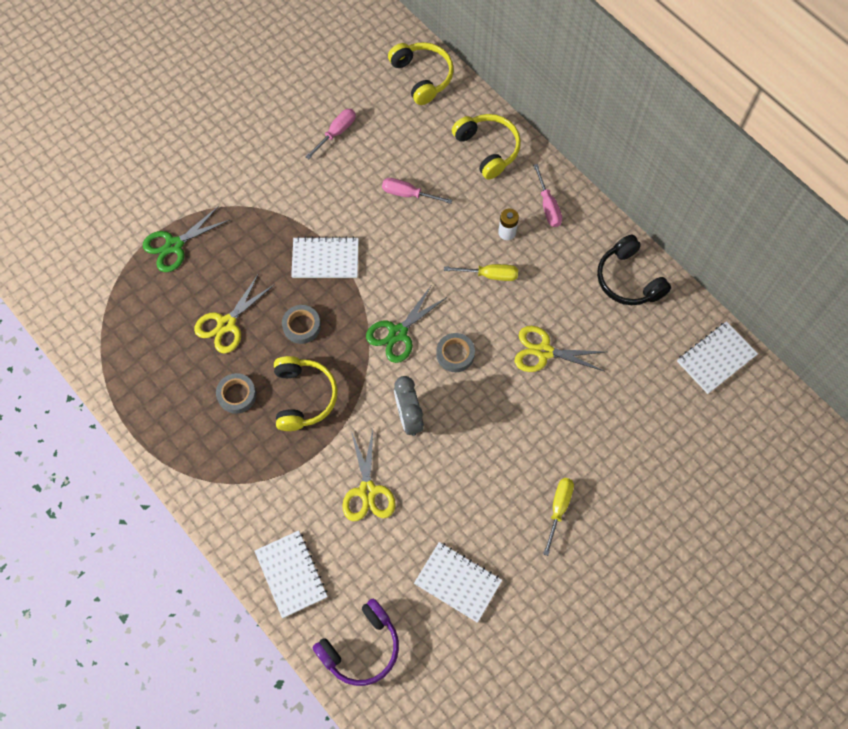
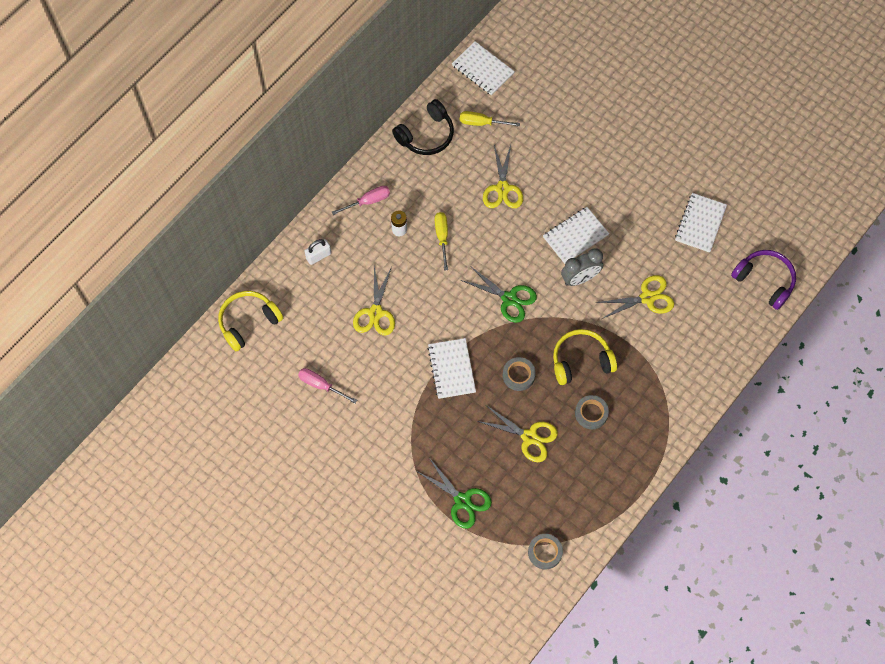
camera: 100 degrees left, 0 degrees up
white notebook [255,531,328,618] -> white notebook moved to [543,207,609,264]
pink screwdriver [382,178,452,204] -> yellow scissors [353,266,395,336]
grey tape [436,333,475,372] -> grey tape moved to [528,534,563,570]
yellow headphones [452,114,521,179] -> white padlock [305,239,331,265]
yellow screwdriver [543,478,574,556] -> yellow screwdriver moved to [460,111,520,127]

